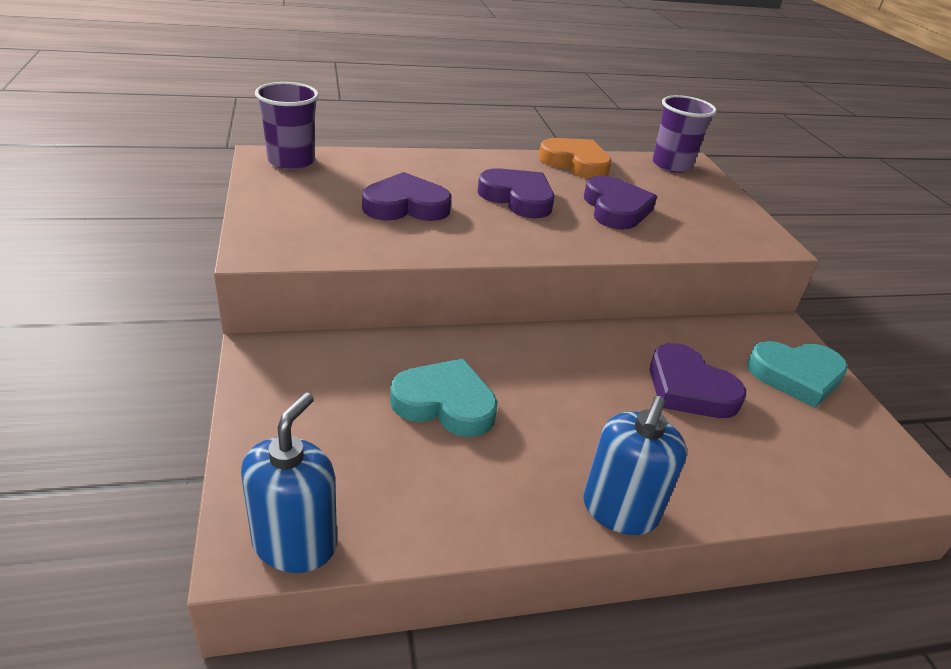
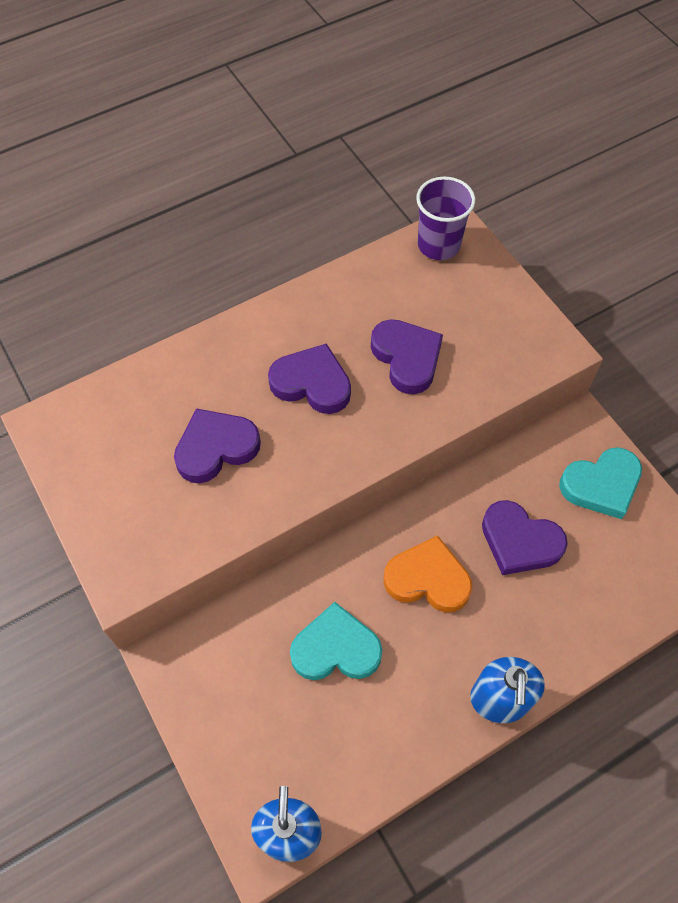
camera: 15 degrees left, 25 degrees up
purple cup [255,82,319,170] -> none
orange heart [539,138,612,179] -> orange heart moved to [384,535,472,612]

